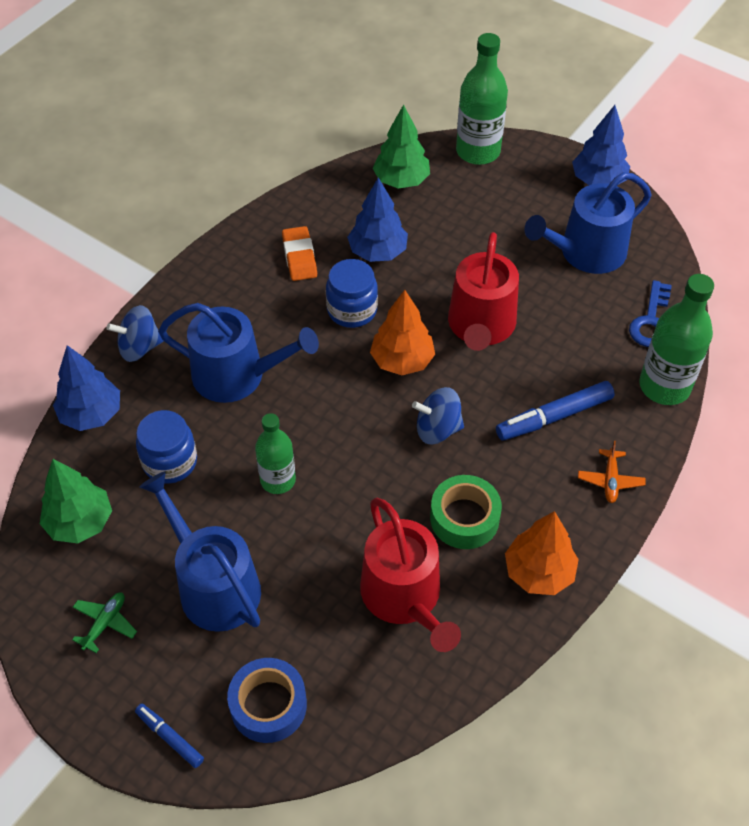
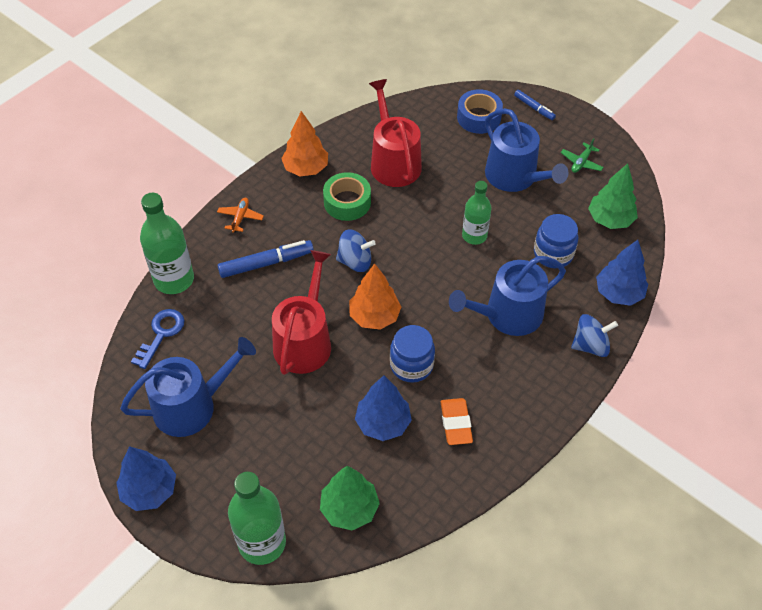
camera: 175 degrees left, 0 degrees up
blue watering can [158,303,319,403] -> blue watering can turned 45 degrees counterclockwise [449,256,566,336]

